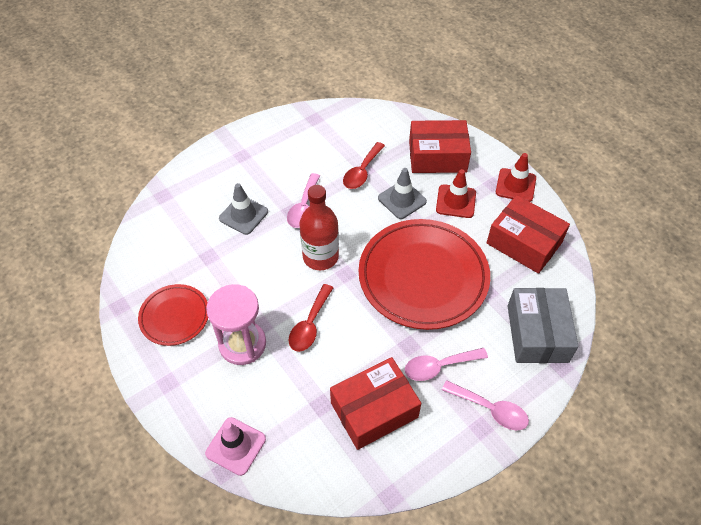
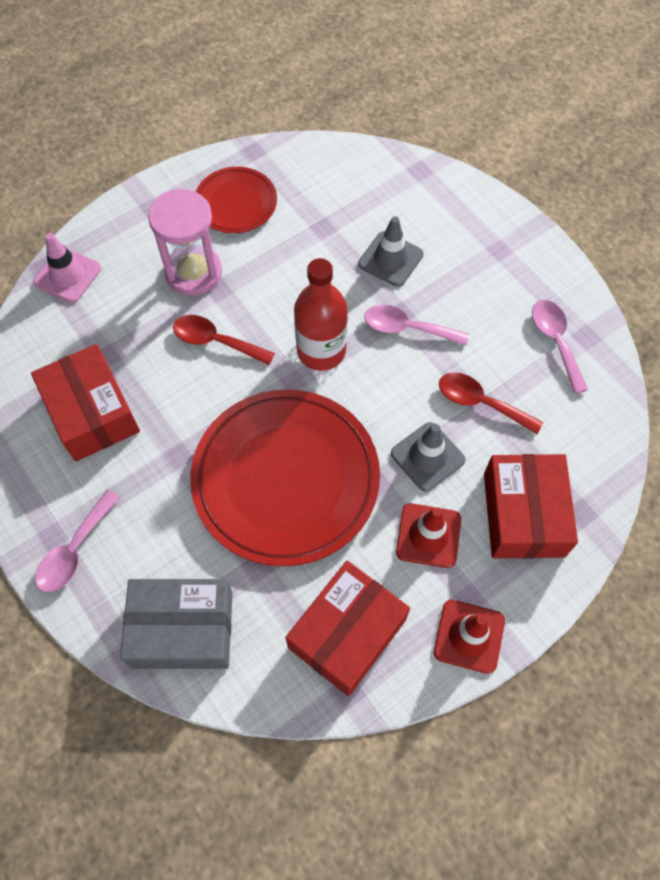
camera: 90 degrees right, 10 degrees up
pink spoon [405,348,488,381] -> pink spoon moved to [532,300,588,394]

